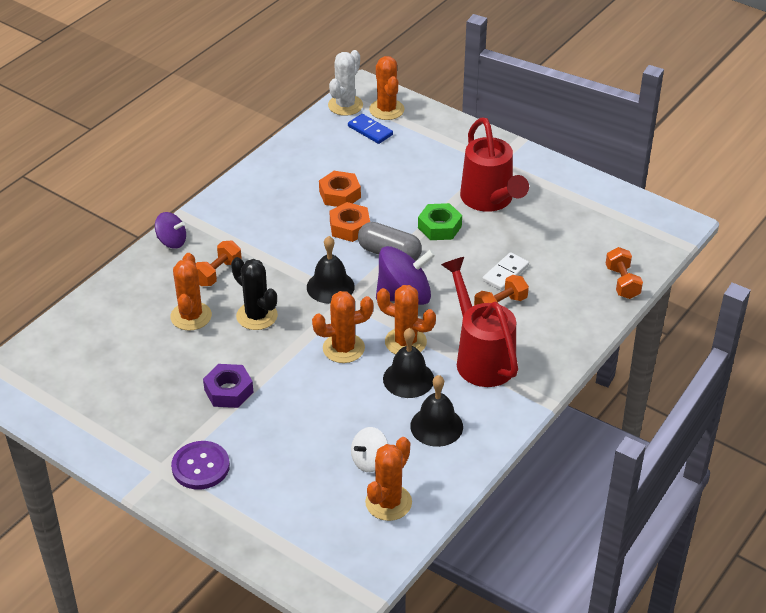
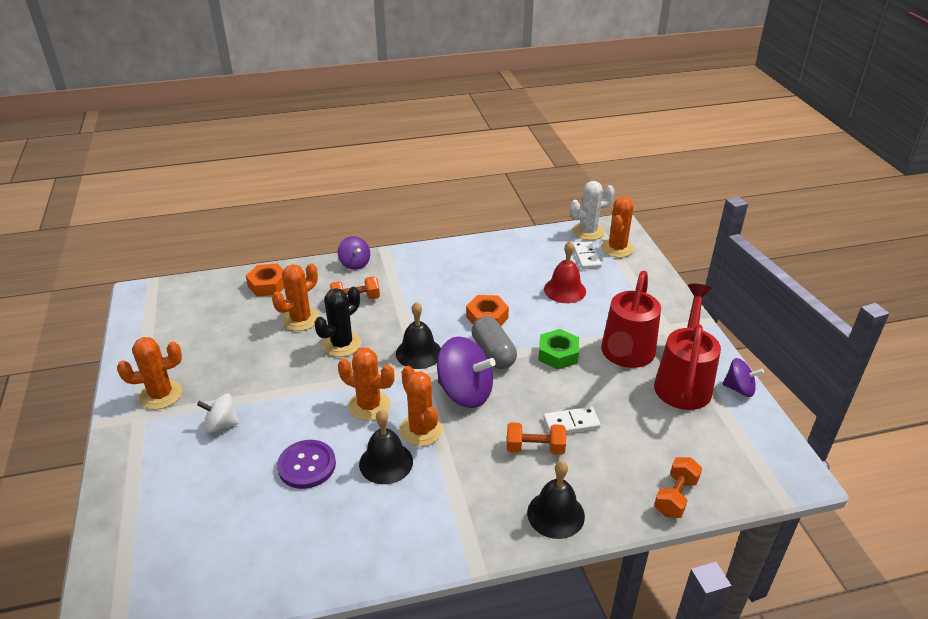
camera: 40 degrees right, 5 degrees down
purple button [171,441,230,489] -> purple button moved to [277,440,336,489]
purple nut [203,364,254,408] -> none
black cactus [231,257,278,330] -> black cactus turned 45 degrees clockwise [314,287,361,357]
orange nut [319,171,361,207] -> orange nut moved to [246,263,284,296]
blue domino [348,114,393,144] -> white domino [573,241,602,269]
white spinning top [351,427,388,472] -> white spinning top moved to [197,394,239,433]
orange cactus [365,437,412,521] -> orange cactus moved to [117,337,182,410]
black bell [410,375,463,447] -> black bell moved to [527,461,585,539]
red watering can [441,257,518,387] -> red watering can moved to [654,284,721,410]
none -> red bell [544,241,586,303]
none -> purple spinning top [722,358,764,397]

